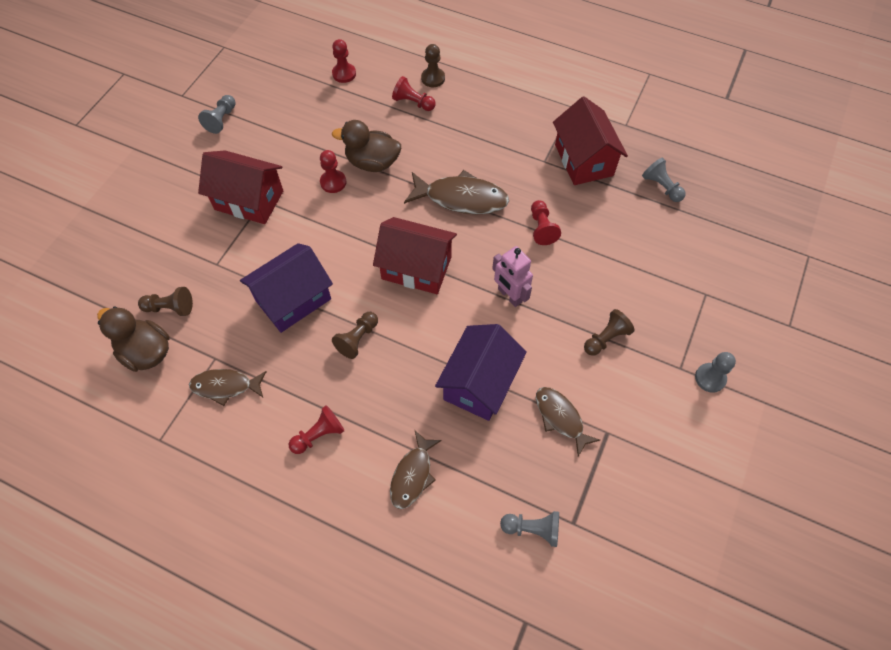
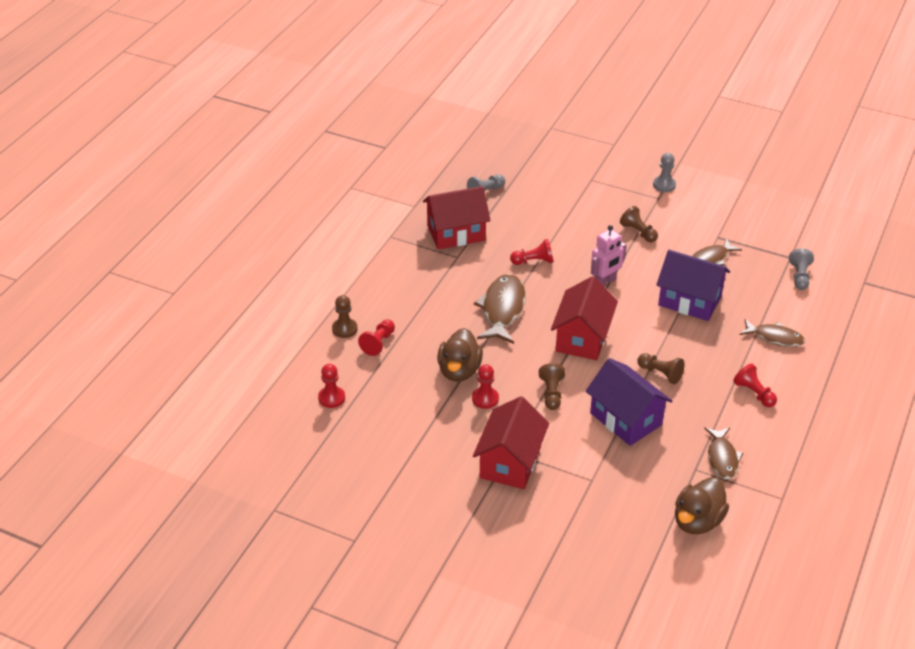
camera: 90 degrees left, 20 degrees down
brown pawn [138,287,193,316] -> brown pawn moved to [539,363,565,410]
grey pawn [198,95,236,134] -> none

